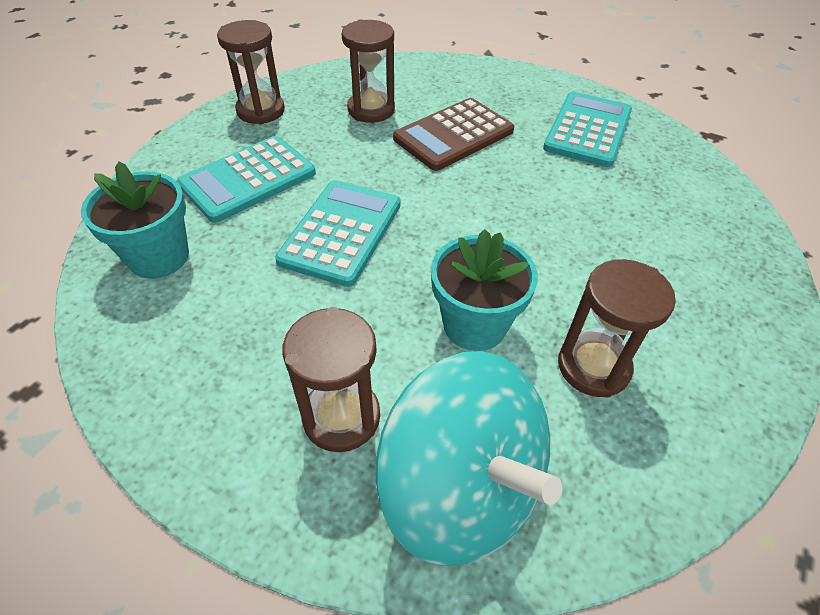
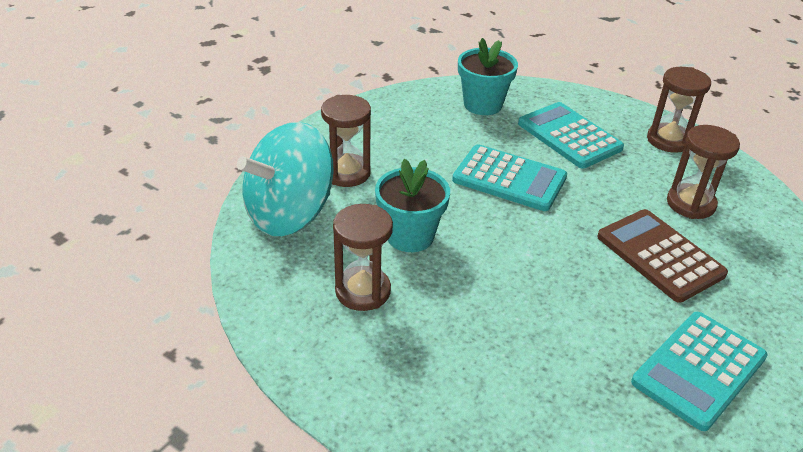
camera: 95 degrees right, 10 degrees down
turquoise calculator [543,92,632,167] -> turquoise calculator turned 105 degrees clockwise [631,312,768,431]

